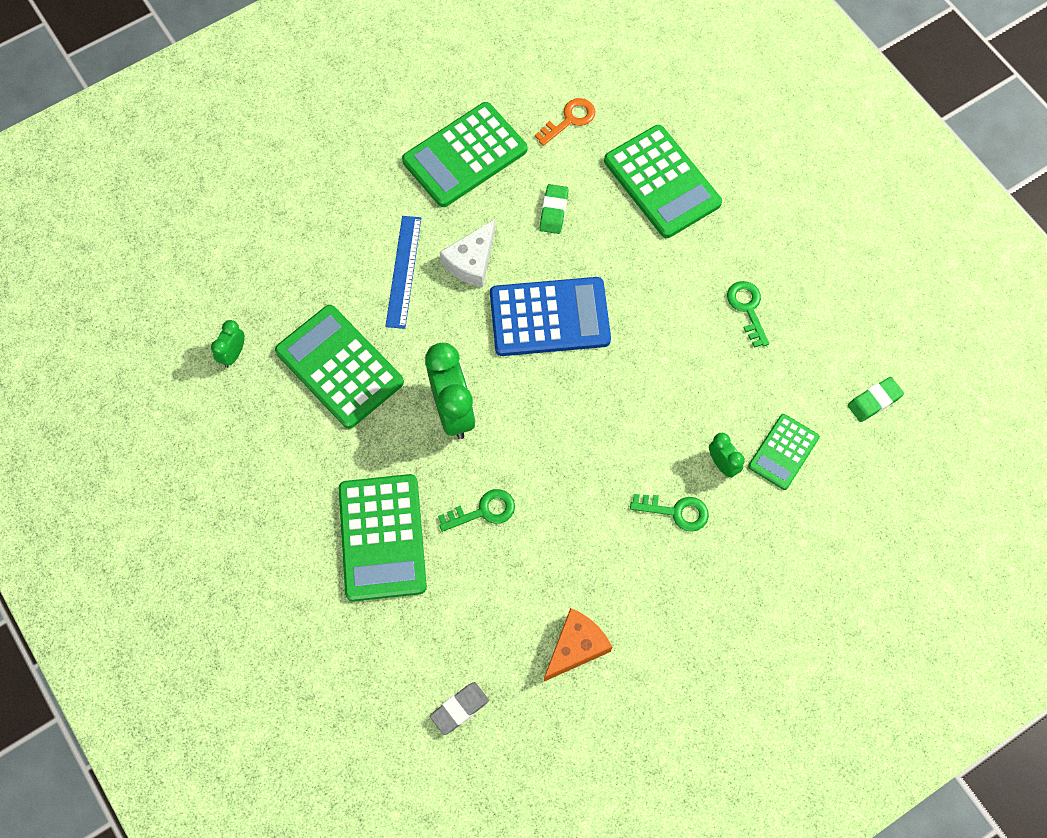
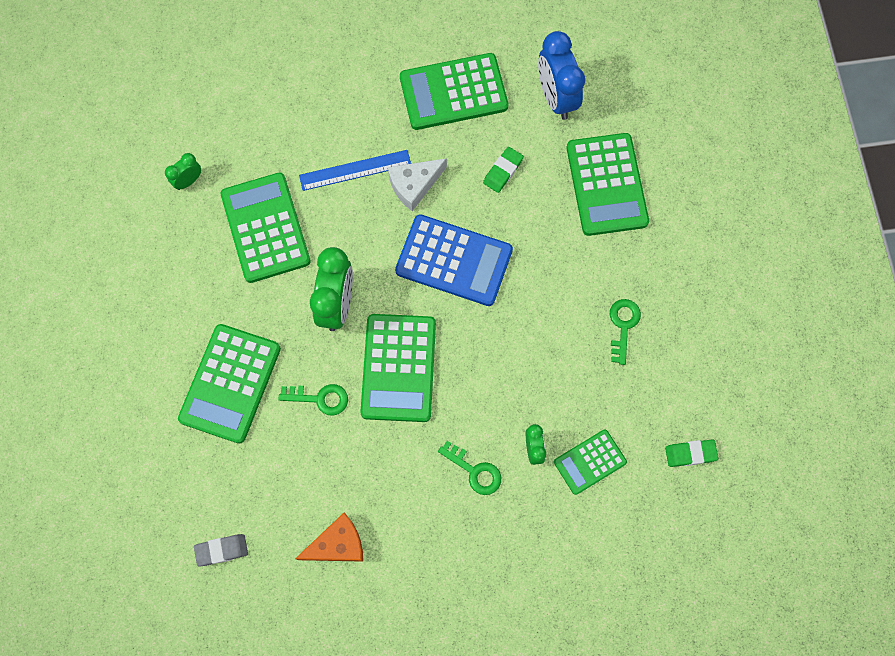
camera: 25 degrees right, 5 degrees up
blue ruler [385,216,421,329] -> blue ruler turned 45 degrees clockwise [299,150,411,191]
orange key [535,98,596,146] -> blue clock [538,31,585,120]
none -> green calculator [360,314,436,422]

